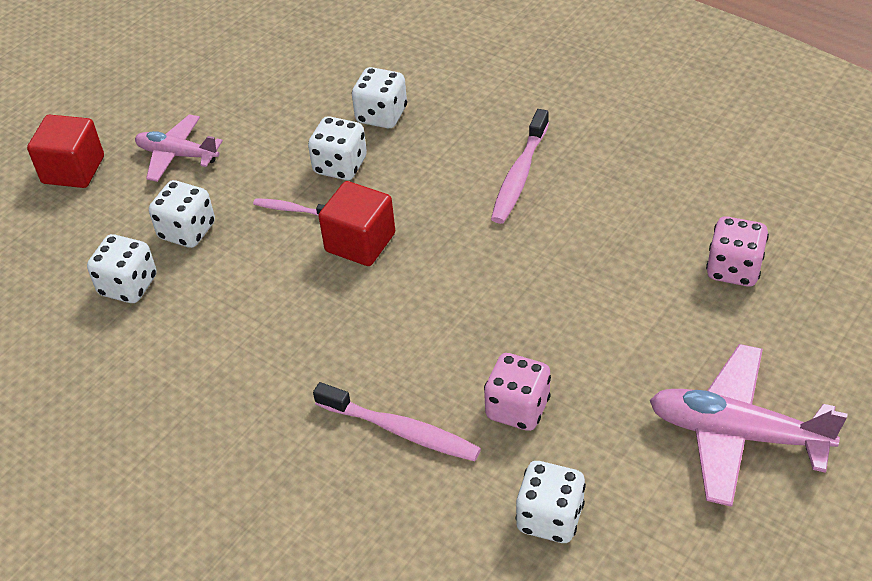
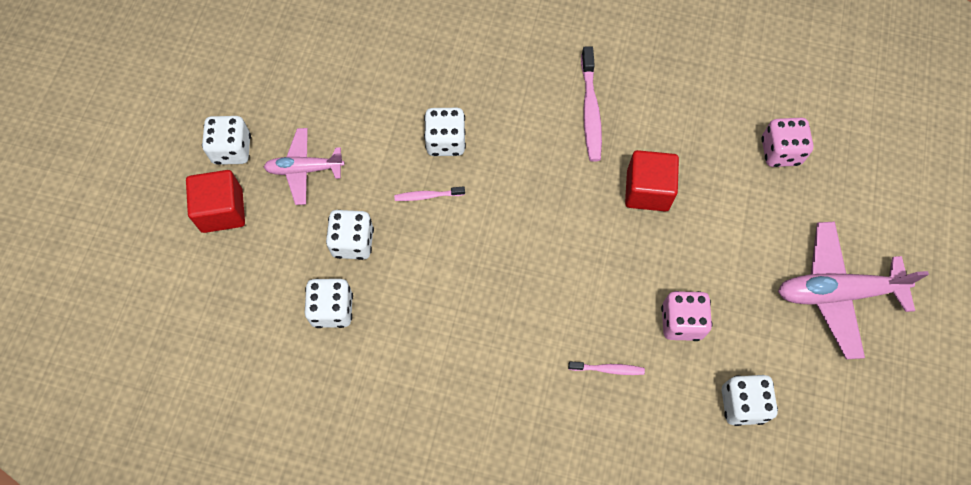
camera: 25 degrees left, 20 degrees up
pink toothbrush [313,382,481,461] -> pink toothbrush [568,361,645,375], size x0.55
red cube [318,181,395,266] -> red cube moved to [625,150,679,211]
white dice [352,67,407,128] -> white dice moved to [202,116,251,165]

